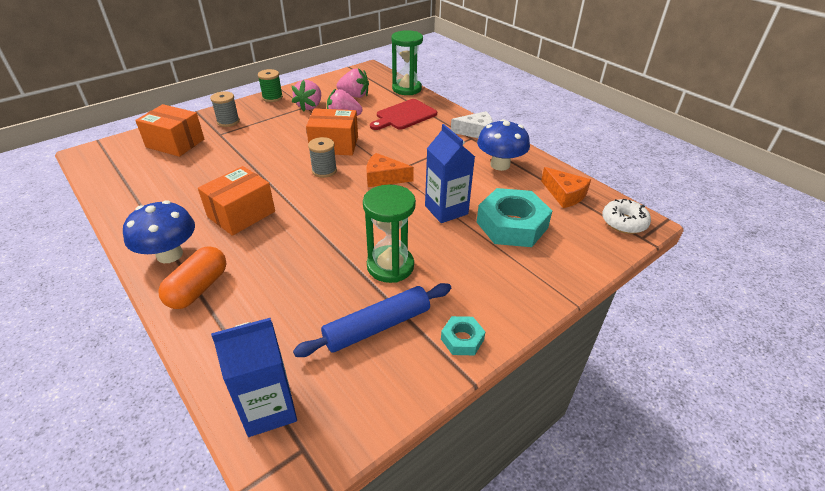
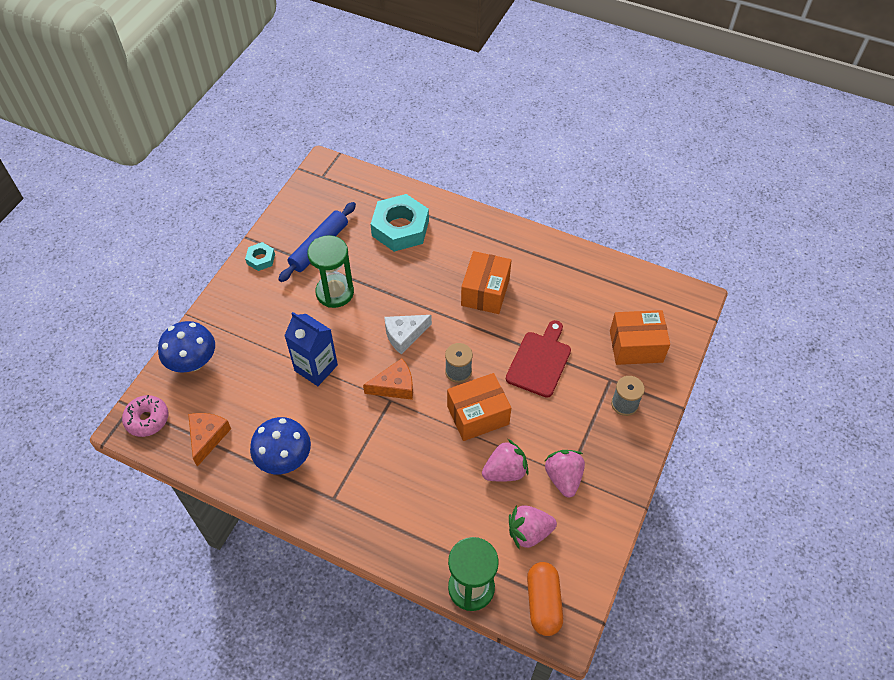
camera: 155 degrees right, 15 degrees up
blue mushroom [123,200,195,263] -> blue mushroom moved to [158,321,215,373]
orange capsule [158,246,227,309] -> orange capsule moved to [527,562,563,636]
blue carton [211,318,297,437] -> none
green spool [258,69,283,102] -> none
red cutting board [370,99,437,130] -> red cutting board moved to [506,320,571,398]
white cheese [451,111,493,138] -> white cheese moved to [384,315,432,355]
turquoise nut [477,188,552,247] -> turquoise nut moved to [371,194,429,252]
orange cheese [541,167,591,208] -> orange cheese turned 75 degrees clockwise [188,413,231,467]
white donut [602,199,651,234] -> pink donut [122,395,168,437]

